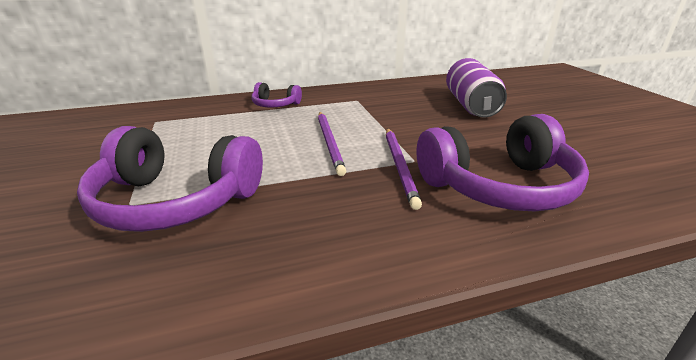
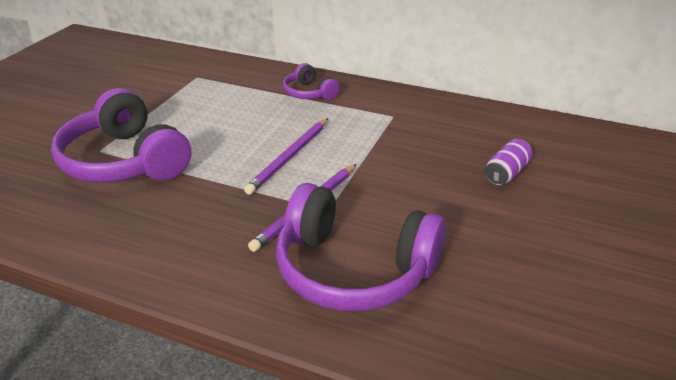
camera: 40 degrees right, 5 degrees up
purple can [446,58,507,117] -> purple can [484,139,532,186], size x0.54

